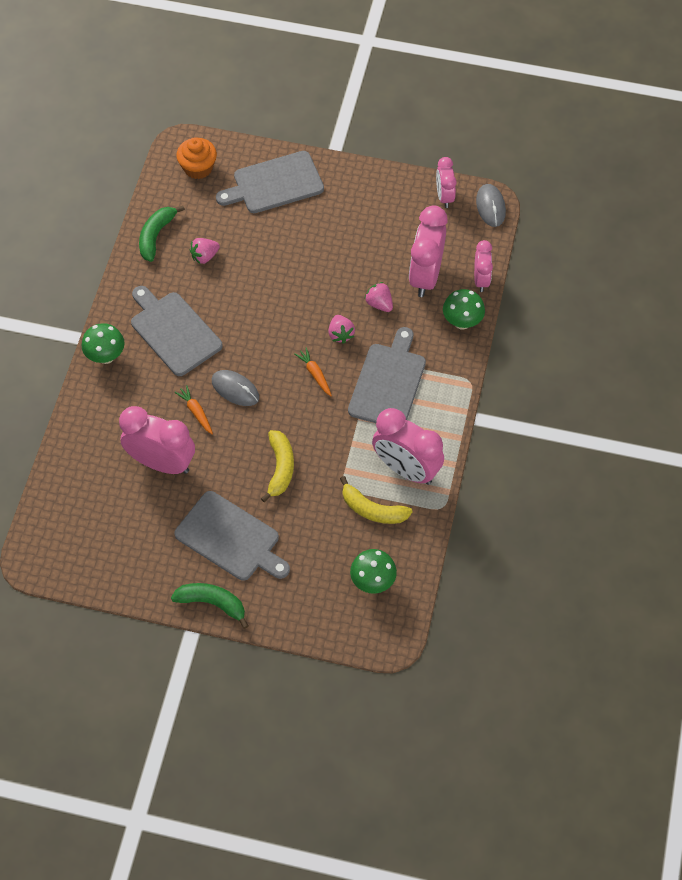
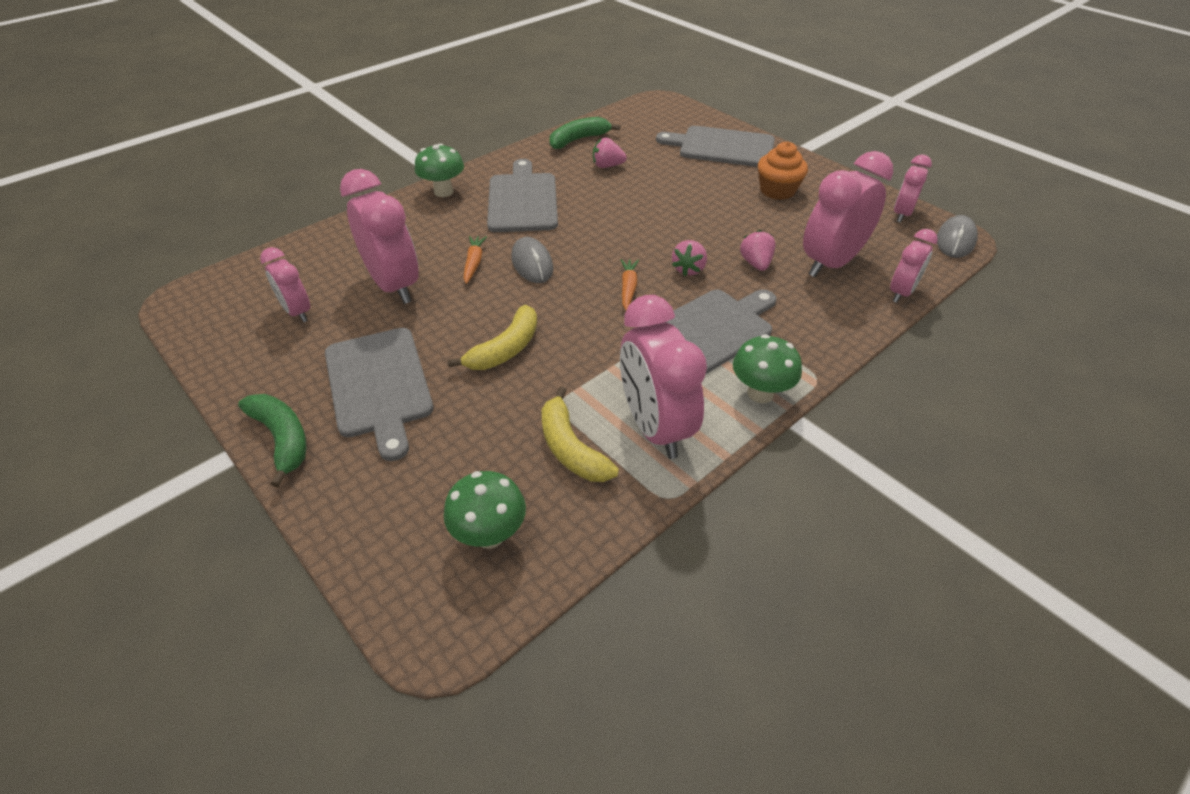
camera: 35 degrees right, 15 degrees down
orange cupcake [176,137,217,179] -> orange cupcake moved to [758,141,808,200]
green mushroom [443,289,485,330] -> green mushroom moved to [733,334,802,403]
none -> pink clock [260,247,310,323]

